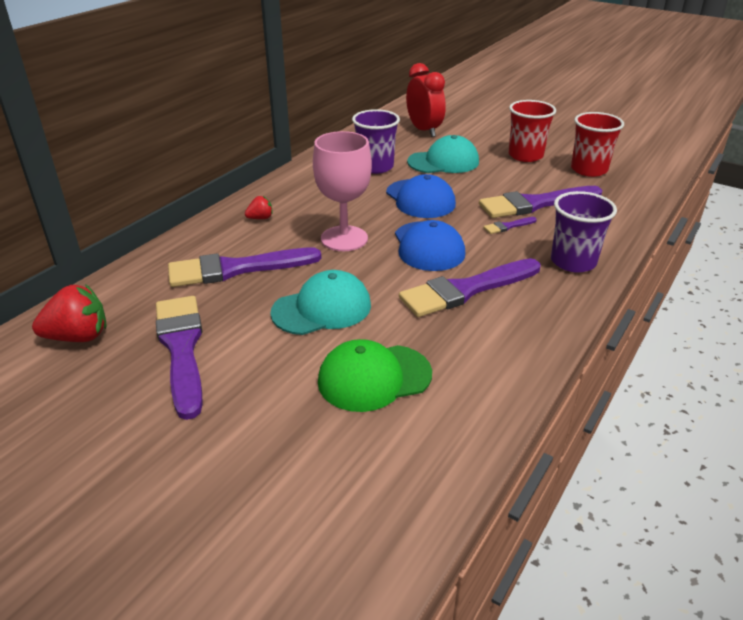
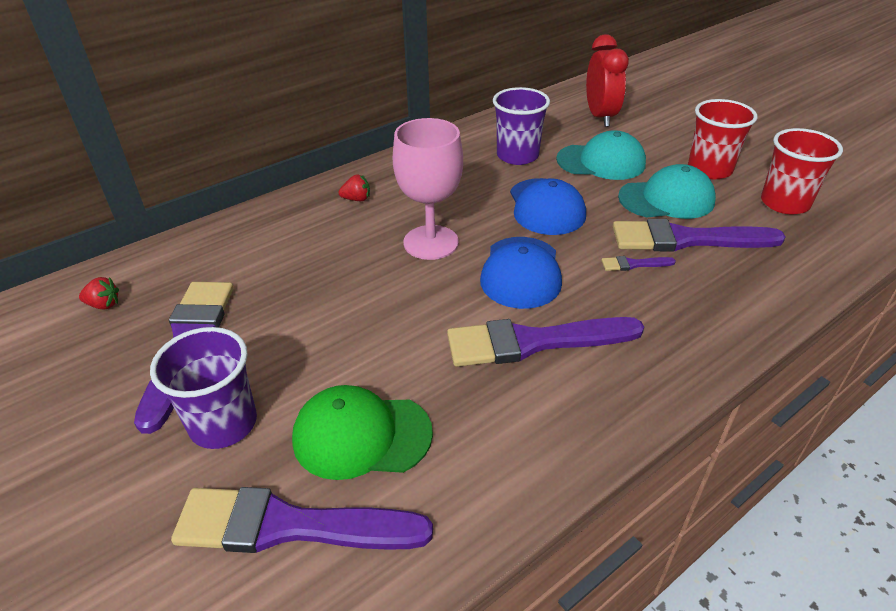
camera: 20 degrees right, 5 degrees up
red strawberry [32,284,107,342] -> red strawberry [79,277,119,309], size x0.53
purple brush [168,247,322,287] -> purple brush moved to [171,487,433,553]
turquoise cap [270,270,371,335] -> turquoise cap moved to [618,164,716,219]
purple cup [551,191,617,273] -> purple cup moved to [150,327,257,449]

